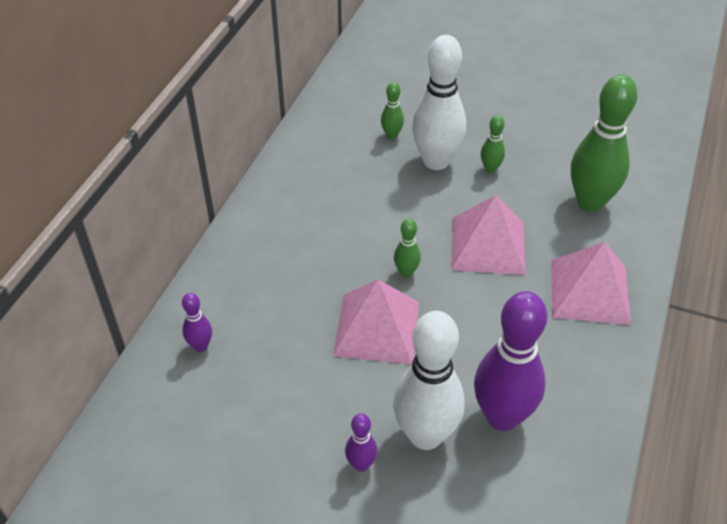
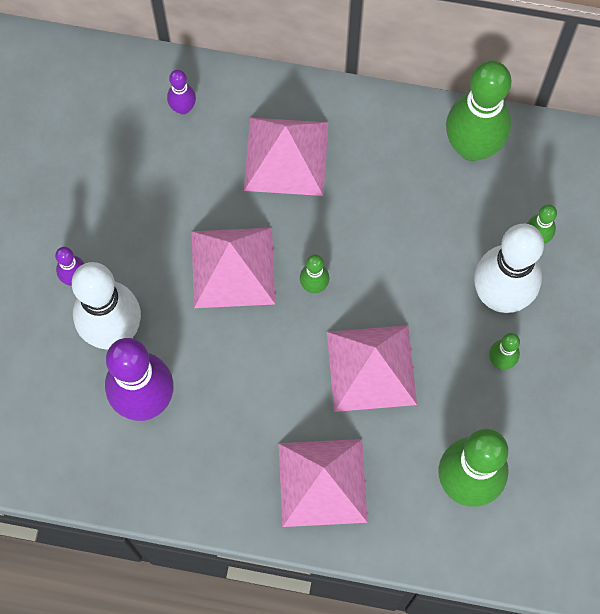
camera: 80 degrees right, 25 degrees up
none -> pink pyramid [244,118,328,196]
none -> green bowling pin [446,61,511,161]

